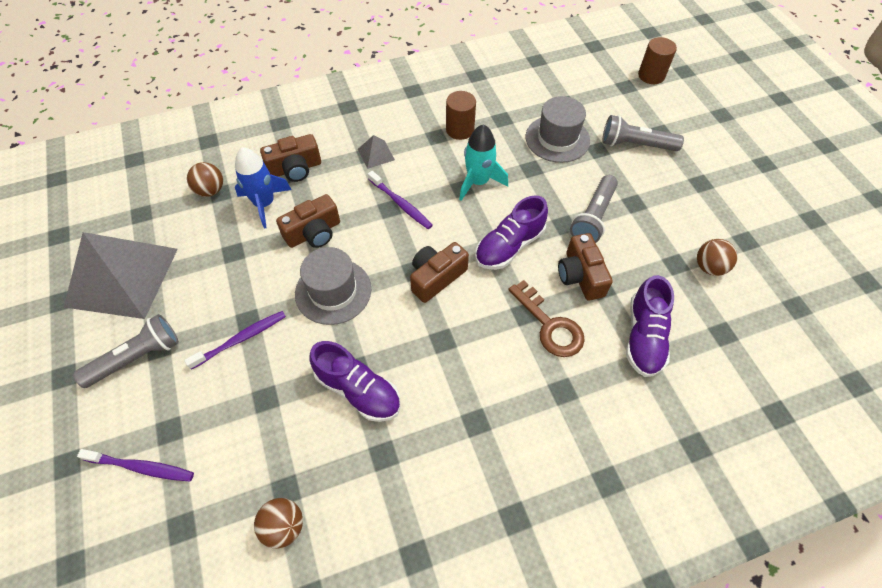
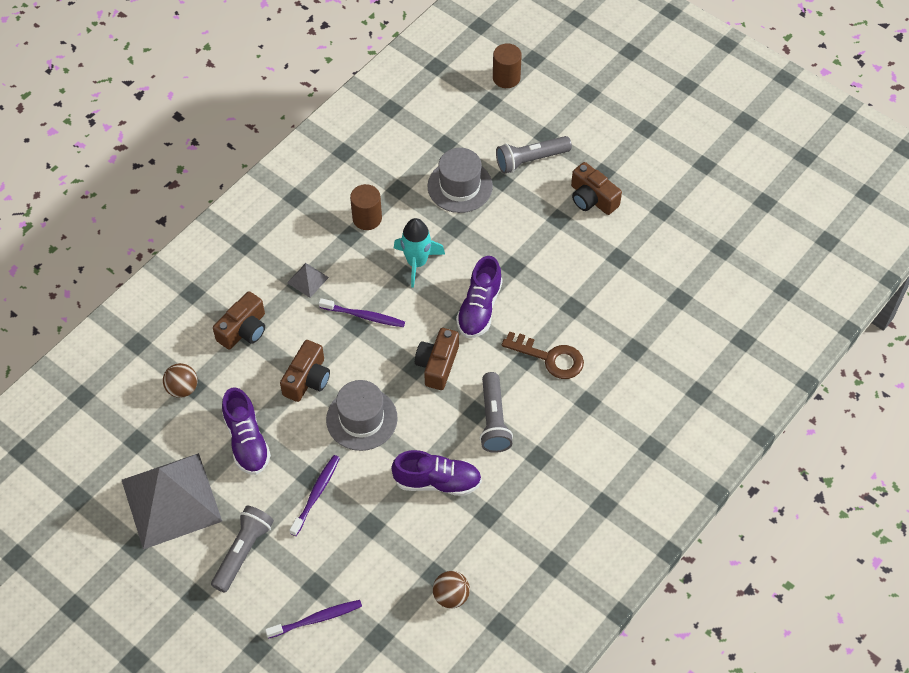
camera: 30 degrees left, 0 degrees up
blue rocket [235,147,292,228] -> none
brown camera [558,233,613,301] -> brown camera moved to [571,162,622,215]
grey flashlight [570,175,618,243] -> grey flashlight moved to [480,372,513,453]
purple shoe [626,275,674,377] -> purple shoe moved to [222,387,271,475]
brown ball [697,239,738,276] -> none

